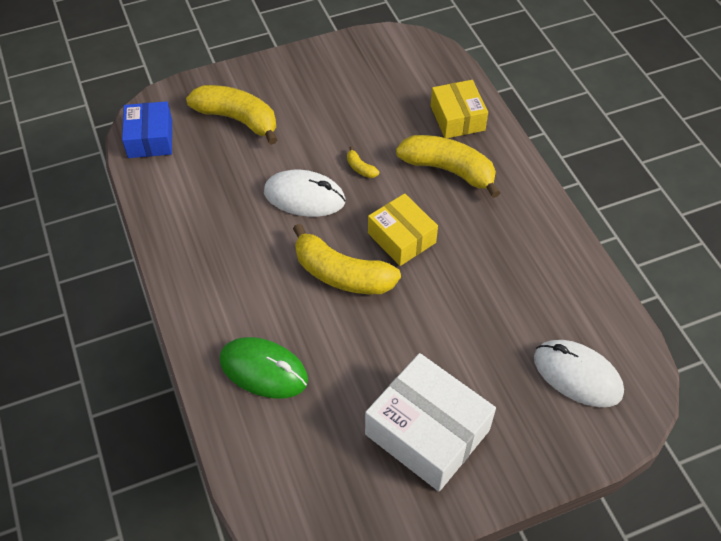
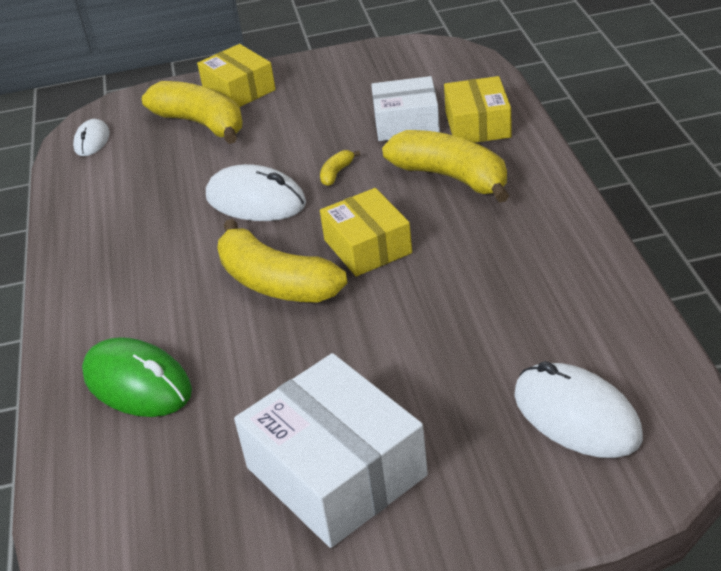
camera: 15 degrees right, 15 degrees down
blue box [122,101,172,158] -> white mouse [73,119,110,156]
yellow banana [347,146,379,178] -> yellow banana turned 60 degrees clockwise [320,150,360,186]
none -> yellow box [197,44,276,107]
none -> white box [371,76,440,141]

